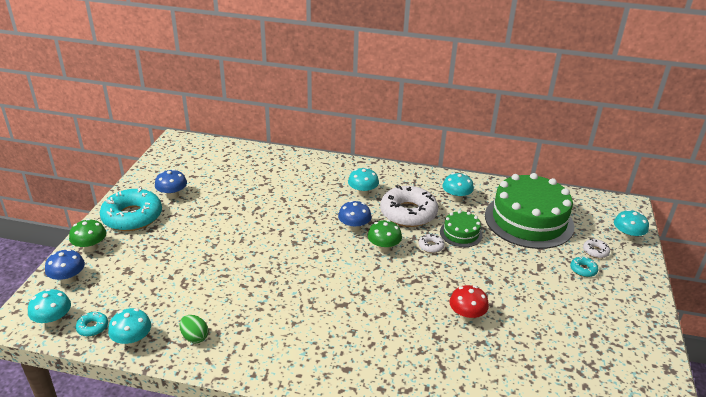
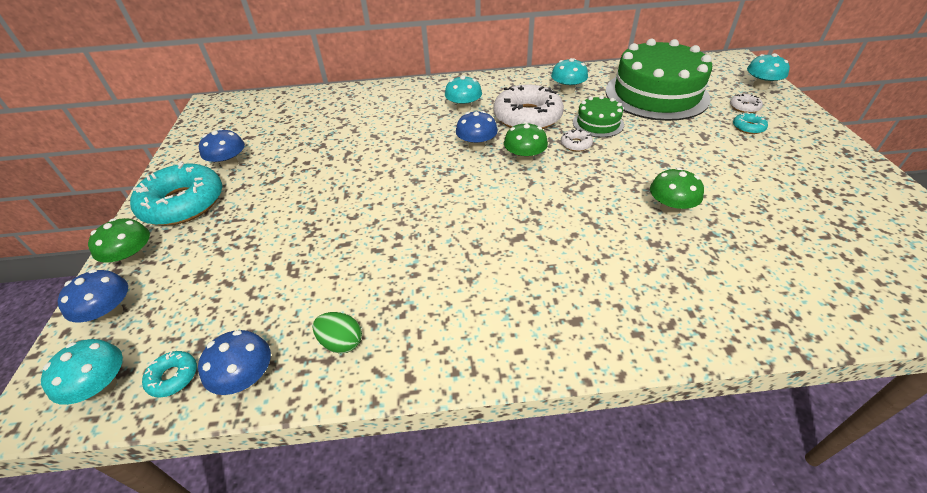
camera: 15 degrees left, 10 degrees up
turquoise mushroom [108,308,151,347] -> blue mushroom [198,330,271,395]
red mushroom [449,285,489,321] -> green mushroom [650,168,704,215]

